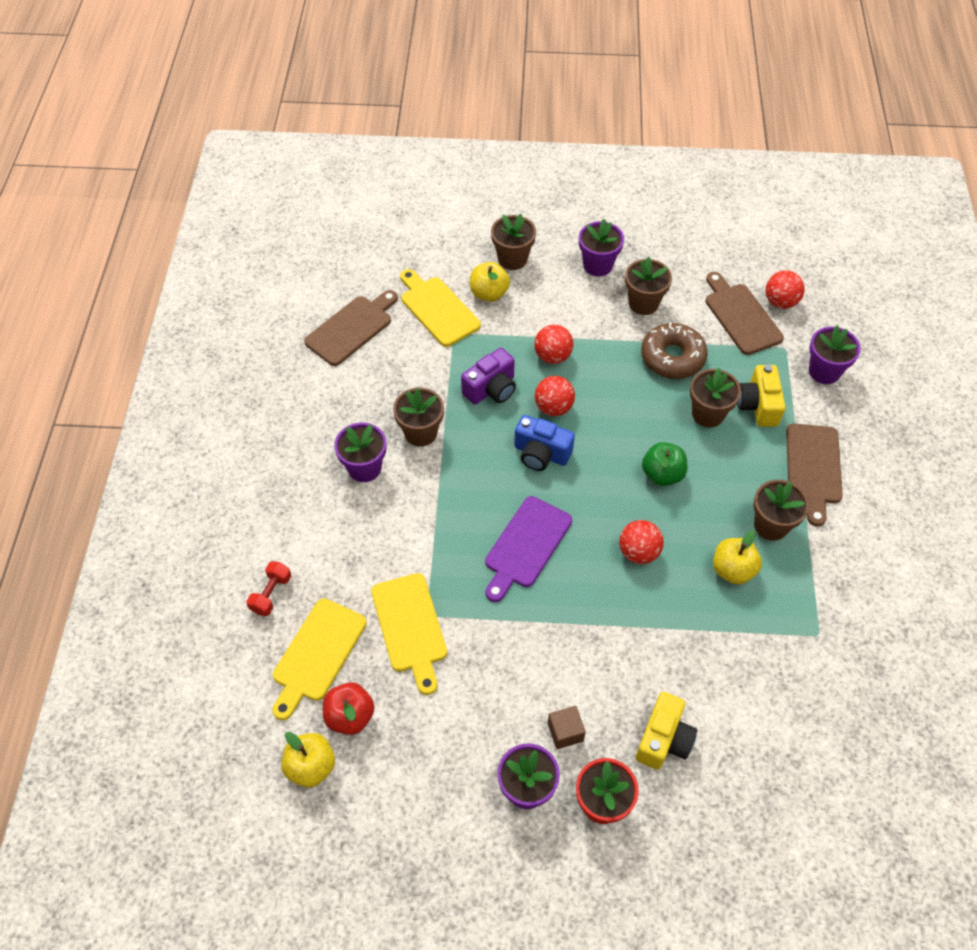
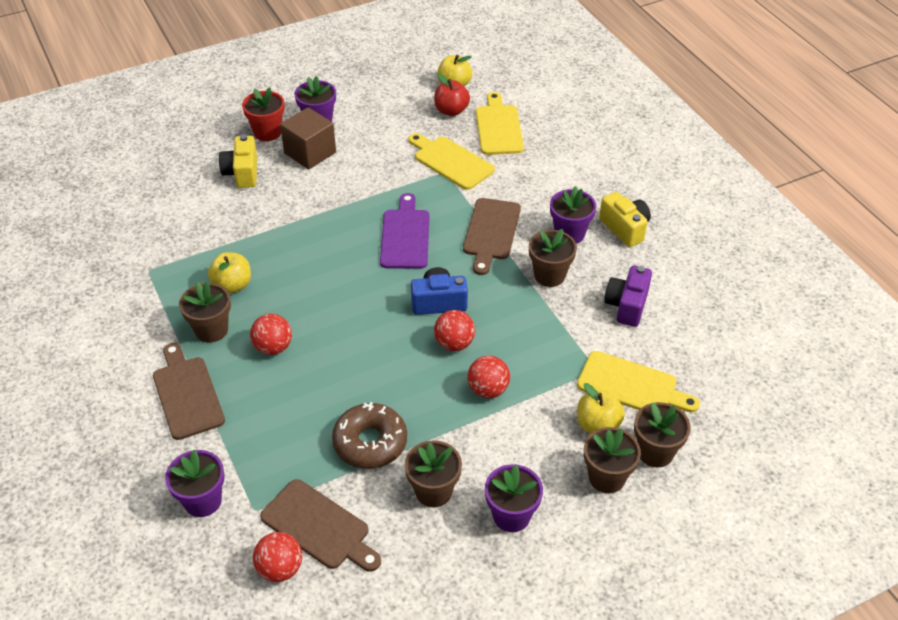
camera: 150 degrees right, 10 degrees down
red dumbbell [246,561,291,616] -> none
brown cutting board [304,290,398,366] -> brown cutting board moved to [463,198,521,275]
purple camera [461,348,516,405] -> purple camera moved to [604,265,652,327]
brown cube [548,706,586,749] -> brown cube [280,107,336,169], size x1.80
red ball [619,520,664,564] -> red ball moved to [250,314,292,355]
green apple [642,442,688,486] -> none
brown flower pot [690,368,741,428] -> brown flower pot moved to [634,402,691,467]
yellow camera [737,364,786,427] -> yellow camera moved to [599,192,651,247]

